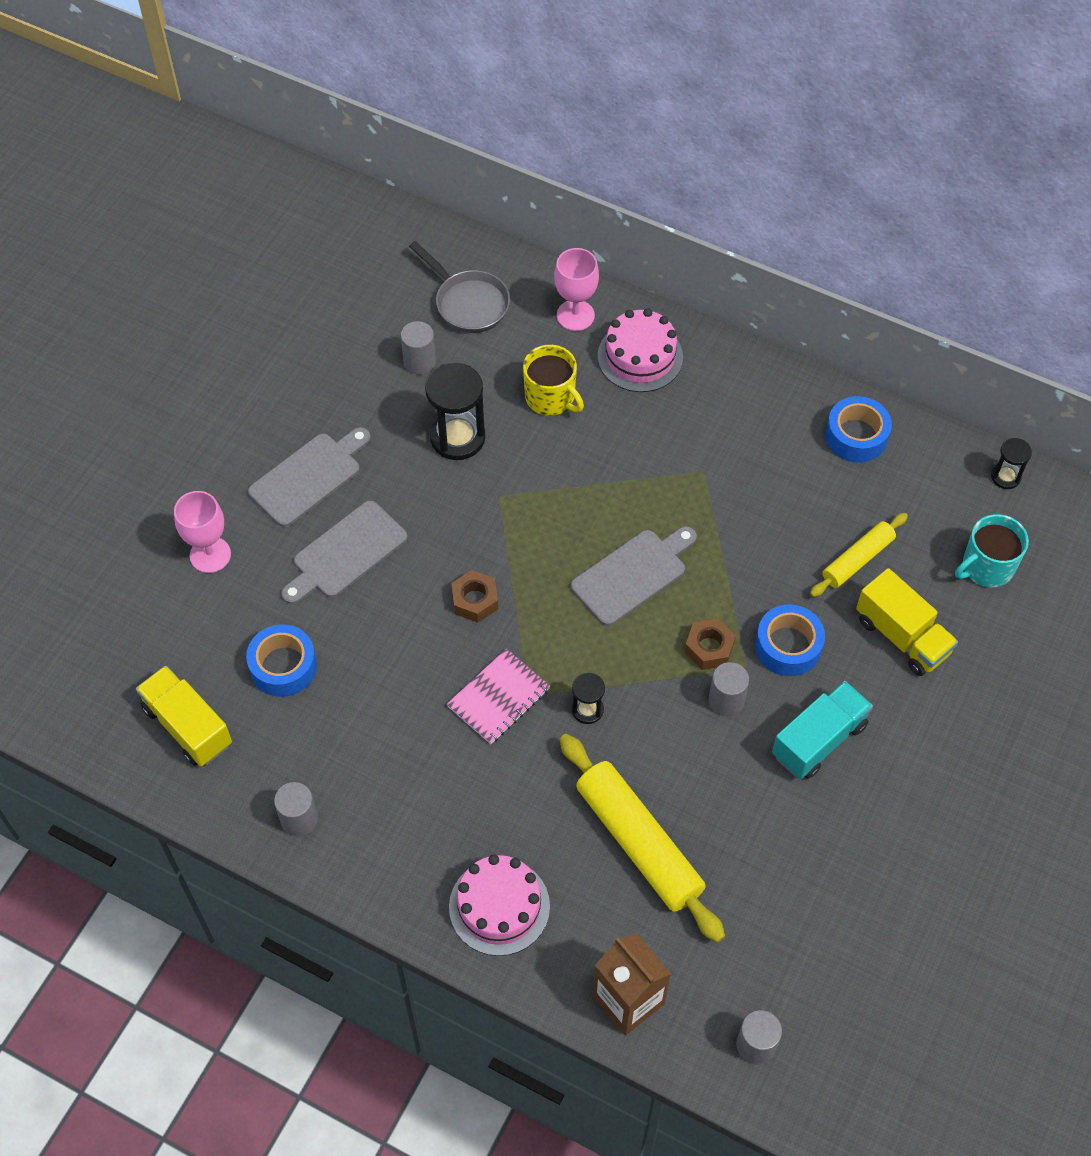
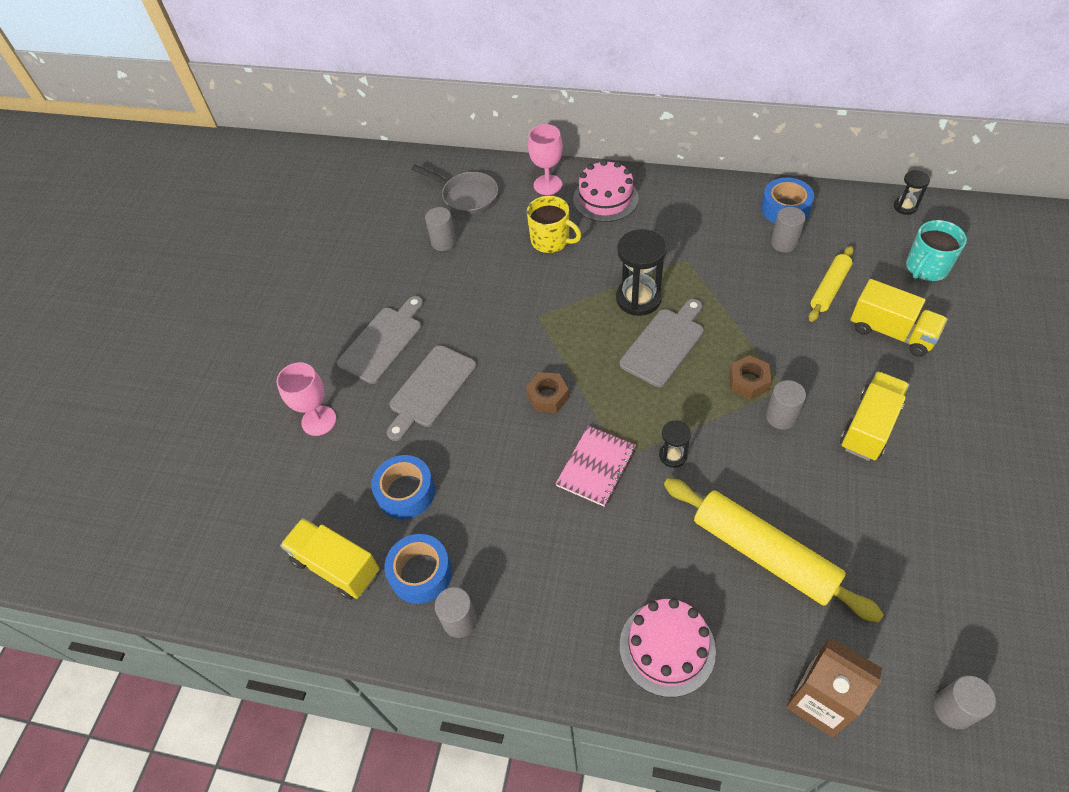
camera: 10 degrees left, 5 degrees down
black hourglass [425,363,485,460] -> black hourglass moved to [616,229,667,316]
blue tape [755,604,825,676] -> blue tape moved to [384,534,452,604]
turquoise truck [772,681,873,779] -> yellow truck [840,371,910,461]
none -> grey cylinder [771,207,805,253]

